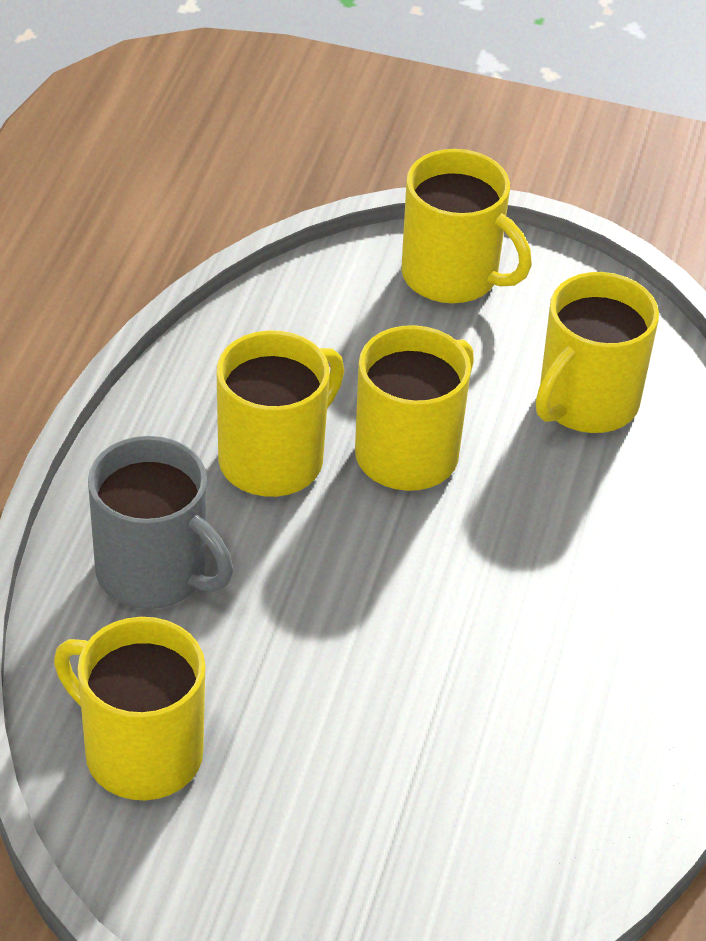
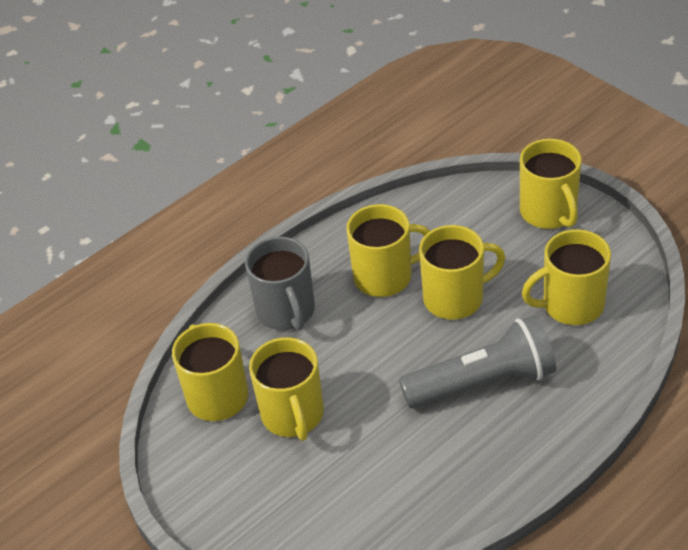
camera: 40 degrees right, 0 degrees up
none -> yellow mug [249,337,324,441]
none -> grey flashlight [399,315,556,409]

